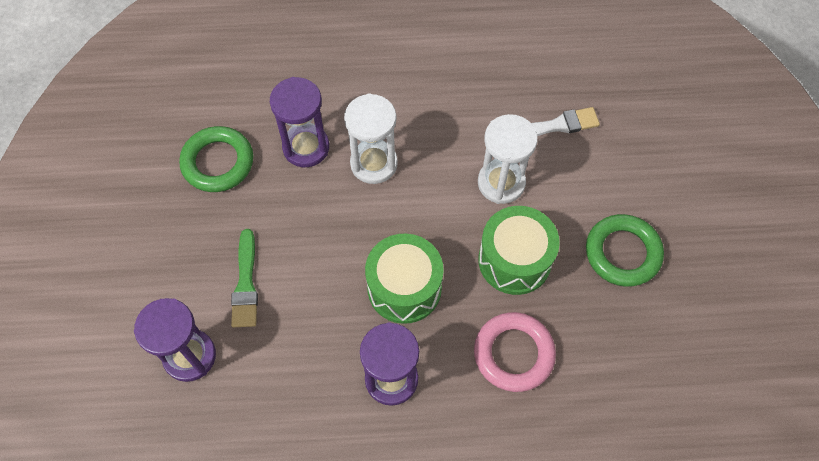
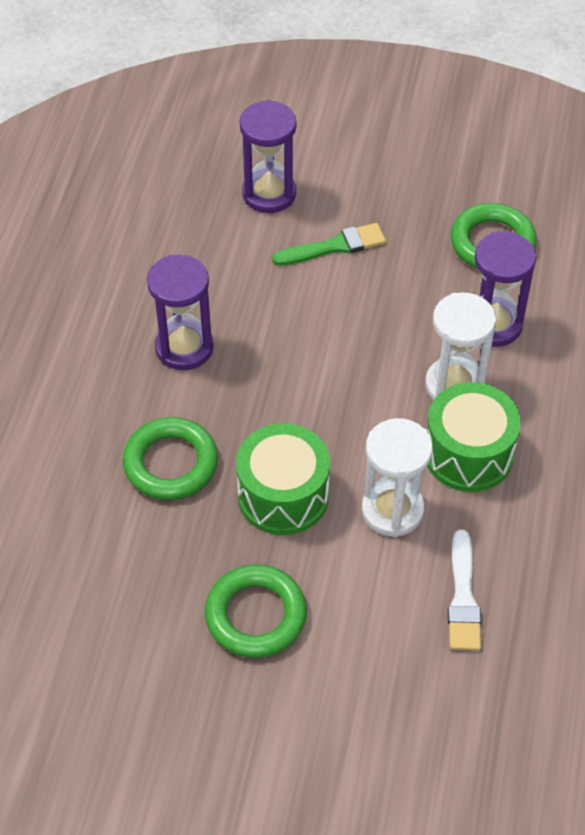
camera: 105 degrees right, 10 degrees down
green brush [231,229,258,327] -> green brush turned 150 degrees clockwise [272,223,386,266]
green drum [365,234,444,324] -> green drum moved to [427,382,521,492]
pink ring [474,312,556,392] -> green ring [123,417,218,500]

